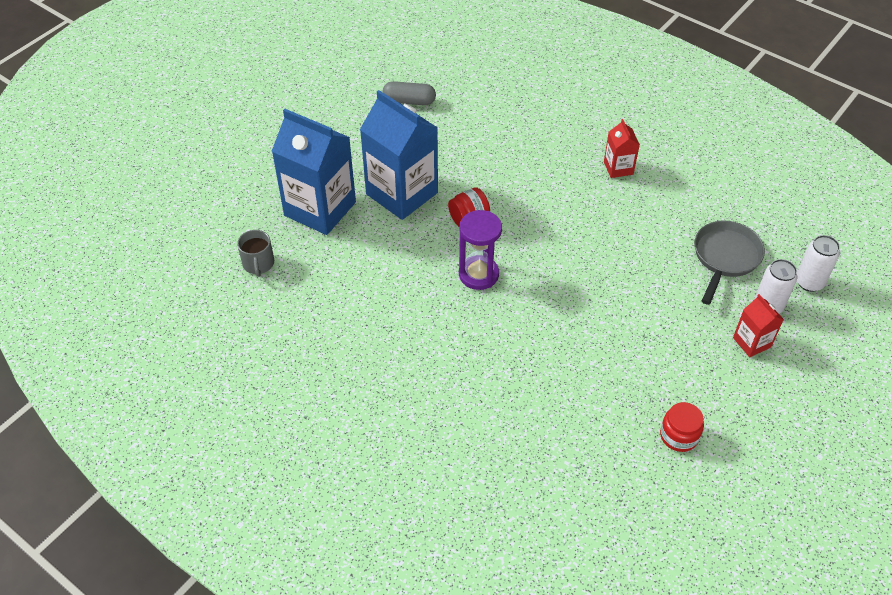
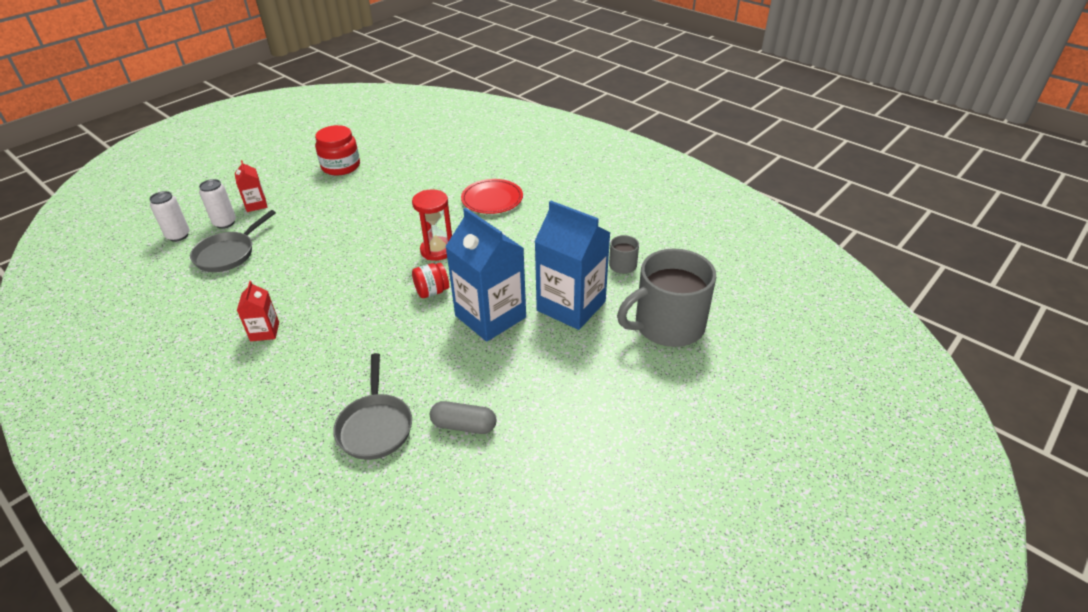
camera: 175 degrees left, 10 degrees down
purple hourglass [459,210,502,290] -> red hourglass [412,189,452,261]
red jar [660,402,704,452] -> red jar [315,125,360,176], size x1.58
none -> grey pan [333,353,412,460]
none -> red plate [461,179,523,214]
none -> grey mug [617,249,716,347]

